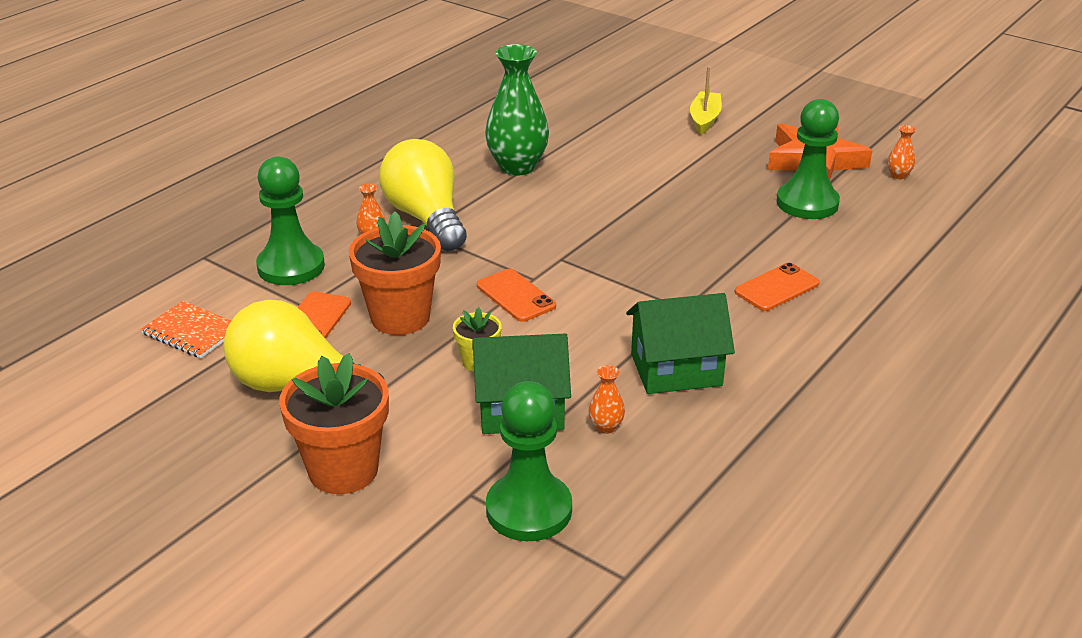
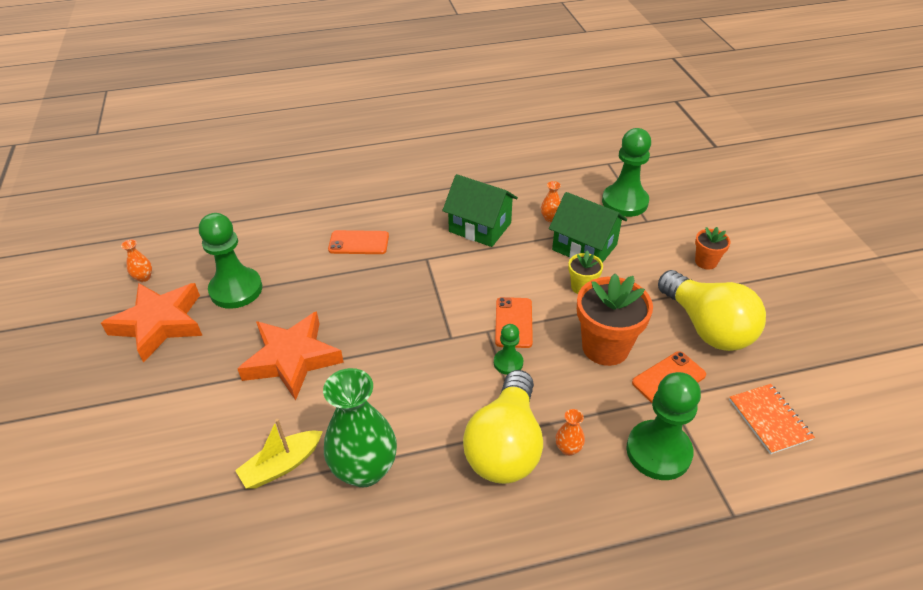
camera: 140 degrees left, 10 degrees up
orange flower pot [279,353,389,494] -> orange flower pot [695,227,731,269], size x0.52
yellow boat [690,66,722,135] -> yellow boat moved to [235,419,323,488]
none -> orange star [237,311,344,401]
none -> green pawn [494,324,523,375]

